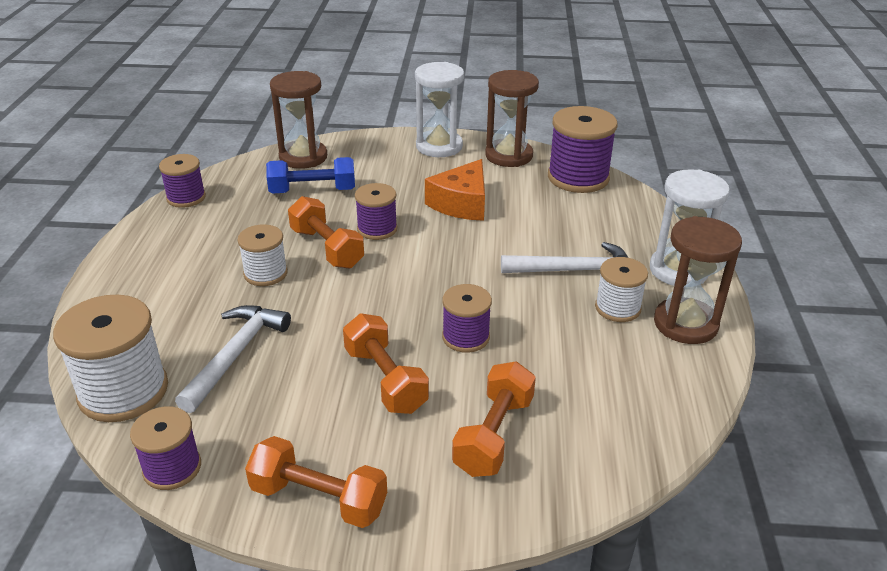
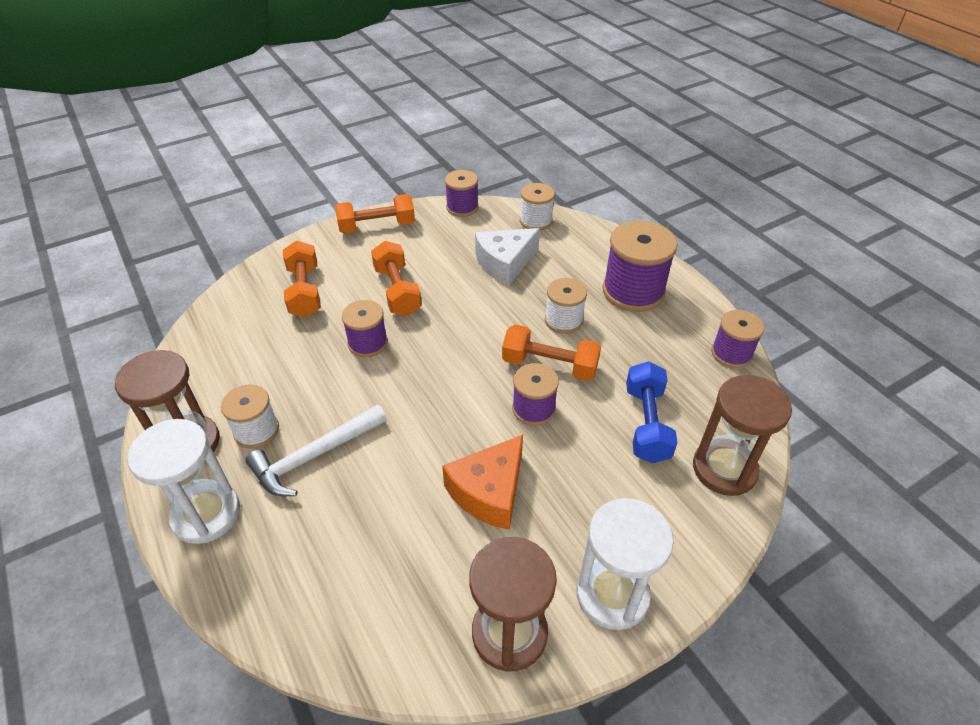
camera: 145 degrees right, 10 degrees up
white spool [53,294,168,422] -> white spool [520,183,555,231], size x0.59
white hammer [175,305,291,413] -> white cheese [475,228,540,286]
blue dumbbell [266,157,355,194] -> blue dumbbell turned 45 degrees counterclockwise [626,361,678,463]
orange dumbbell [343,313,429,414] -> orange dumbbell turned 45 degrees clockwise [371,241,422,316]
orange cheese [425,159,485,221] -> orange cheese turned 135 degrees counterclockwise [442,435,523,530]
purple spool [548,106,618,193] -> purple spool moved to [602,221,678,312]

